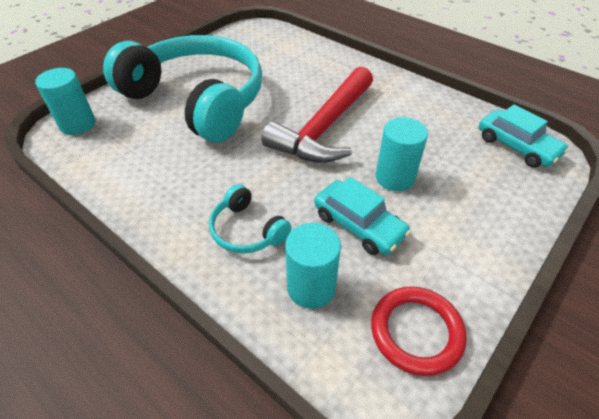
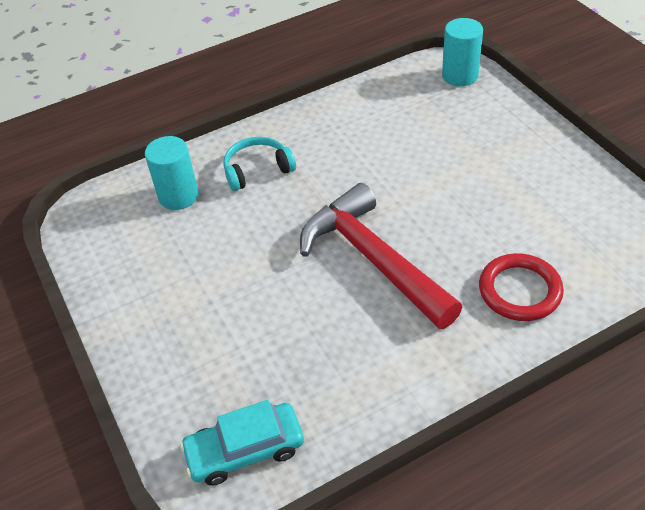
camera: 115 degrees right, 0 degrees up
turquoise headphones [103,35,262,143] -> none
turquoise car [314,177,411,255] -> none
red ring [371,286,467,376] -> red ring moved to [479,253,564,321]
turquoise cylinder [375,117,428,191] -> none

